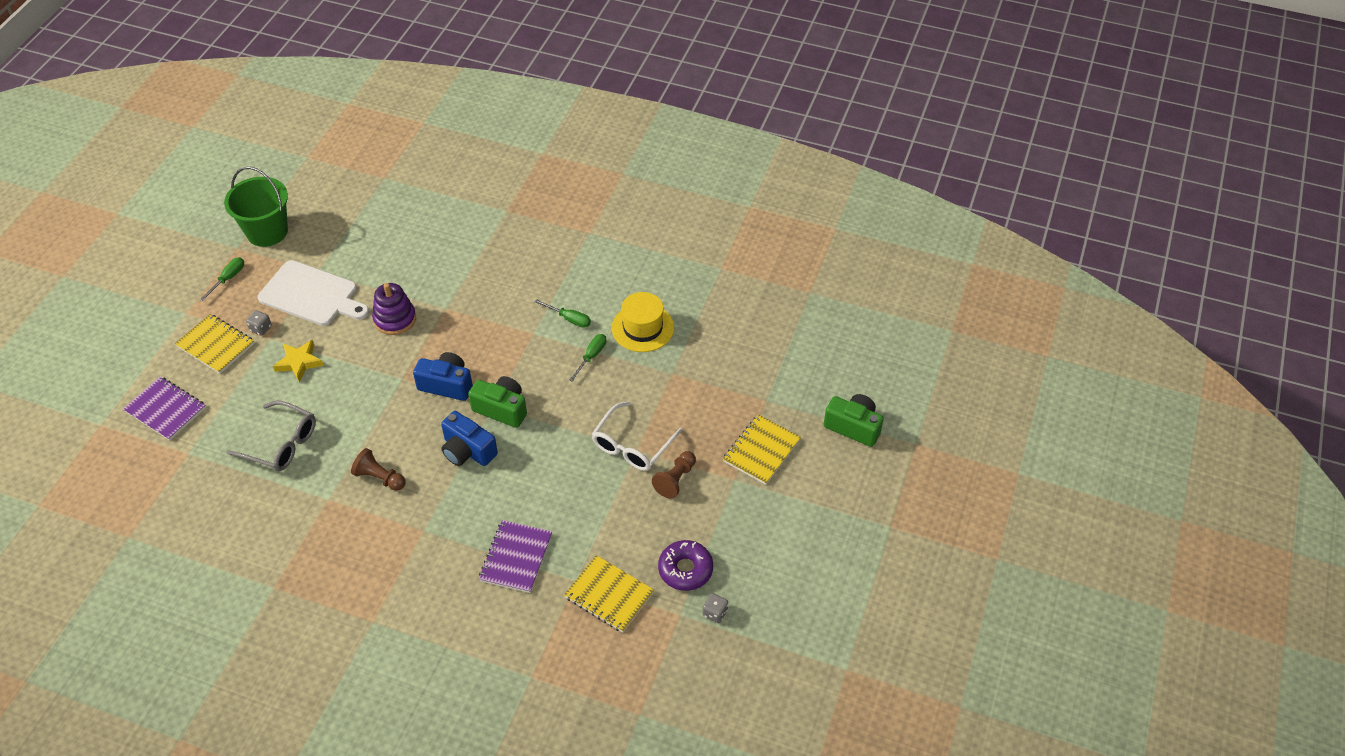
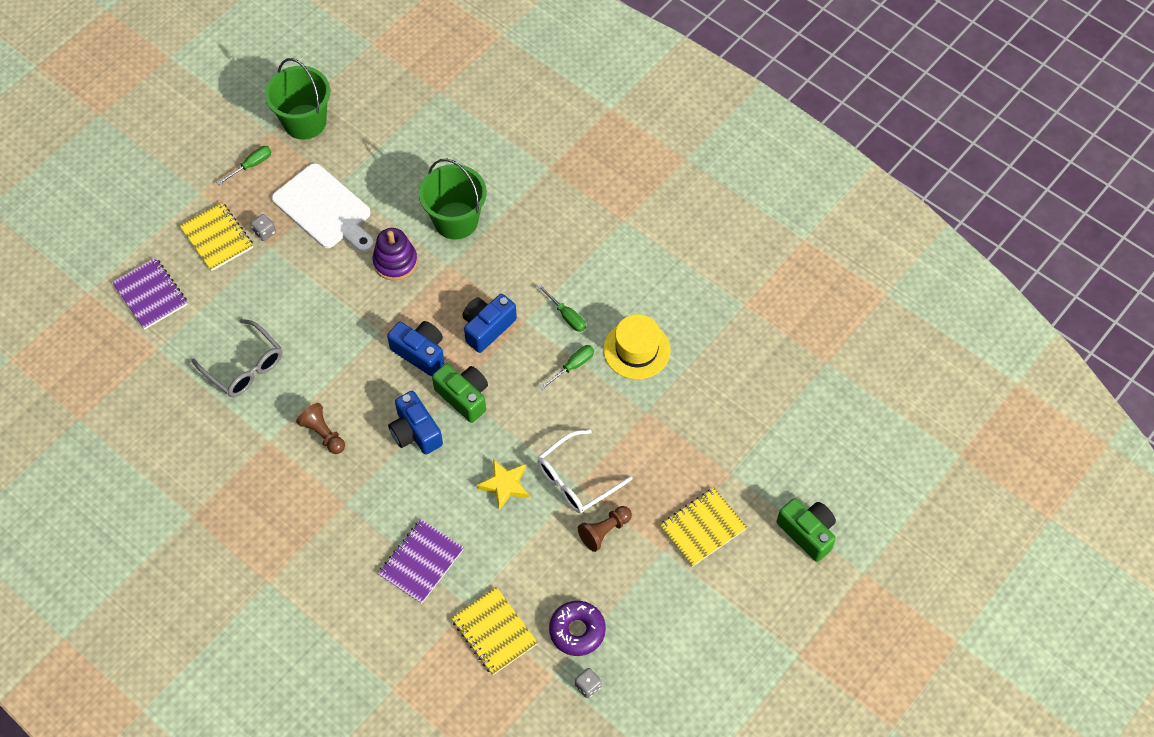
camera: 20 degrees right, 10 degrees up
yellow star [273,340,324,382] -> yellow star moved to [477,459,529,511]
none -> green bucket [419,159,487,240]
none -> blue camera [463,294,517,353]

